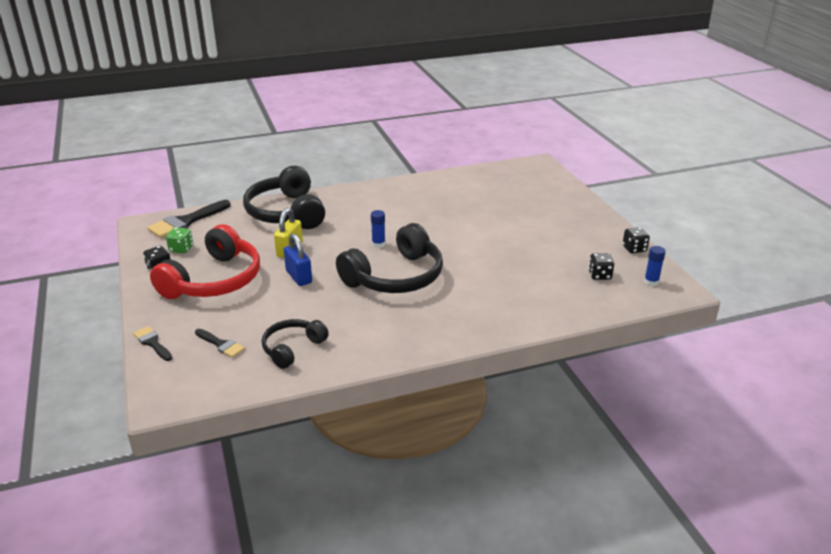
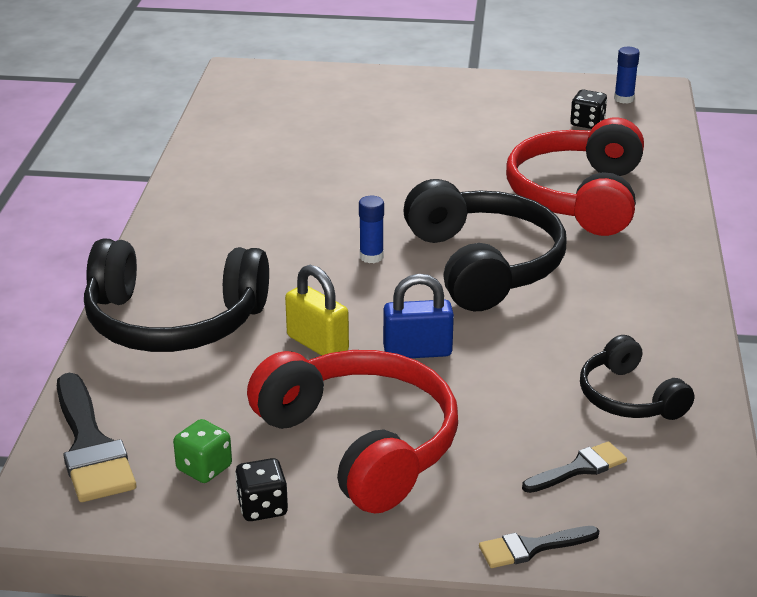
camera: 65 degrees left, 0 degrees up
black dice [623,227,650,253] -> none
none -> red headphones [506,117,644,236]

